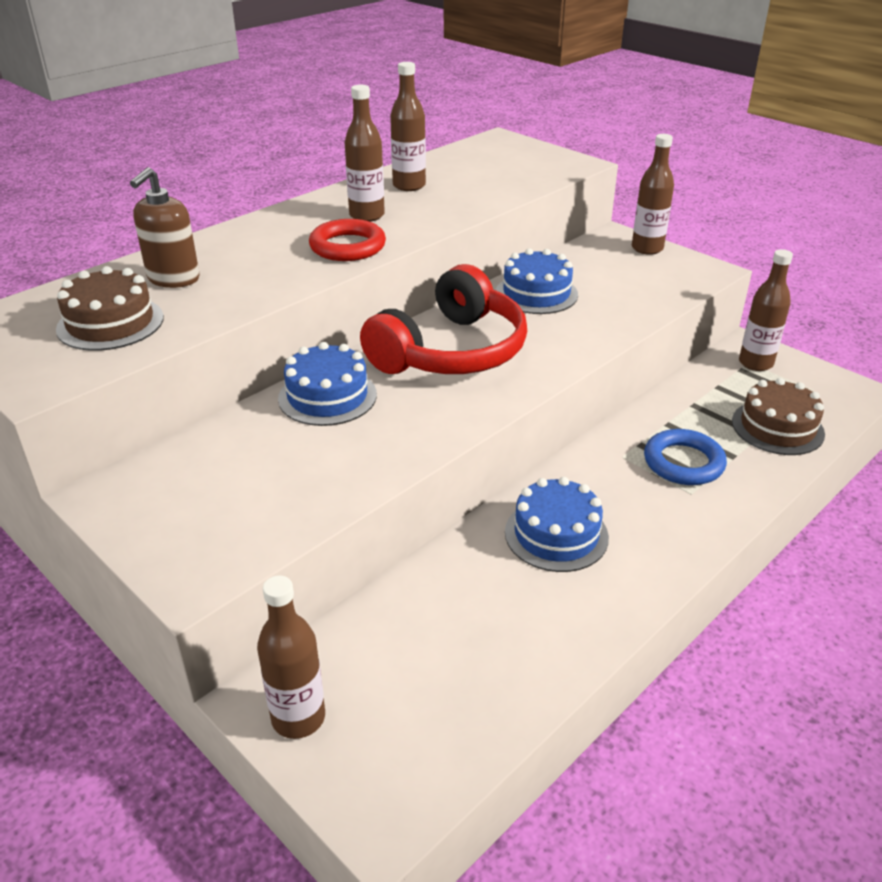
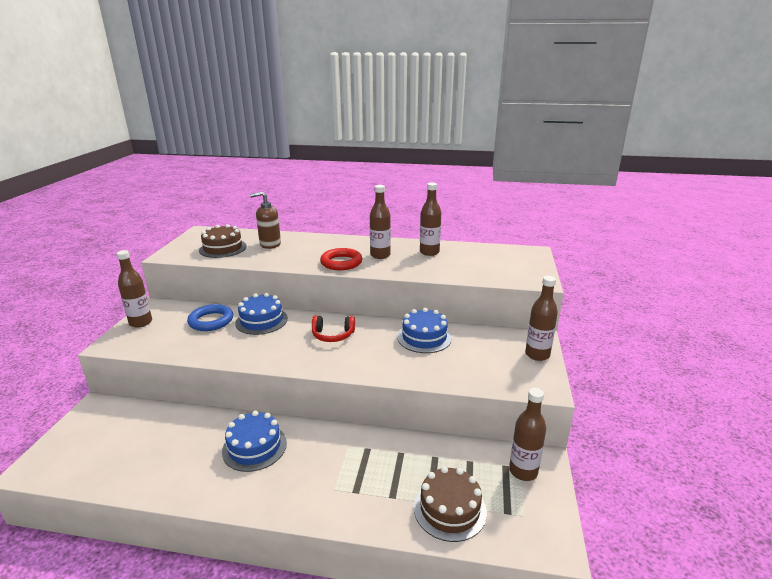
camera: 55 degrees right, 10 degrees down
brown bottle [257,575,325,739] -> brown bottle moved to [116,250,152,328]
red headphones [360,264,527,374] -> red headphones [312,316,355,342], size x0.48
blue ring [644,429,727,485] -> blue ring moved to [187,304,233,331]

